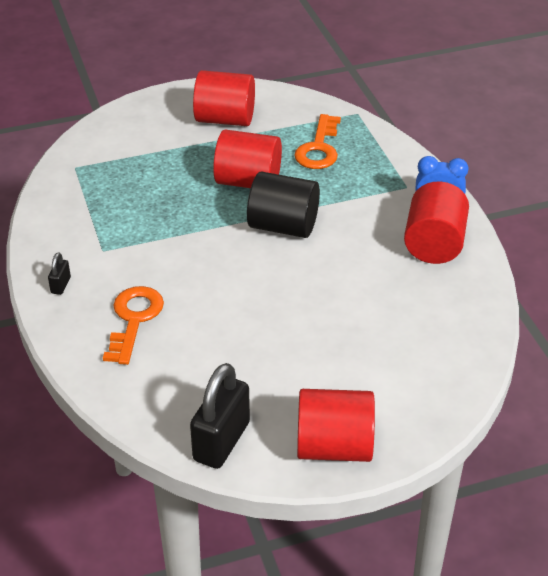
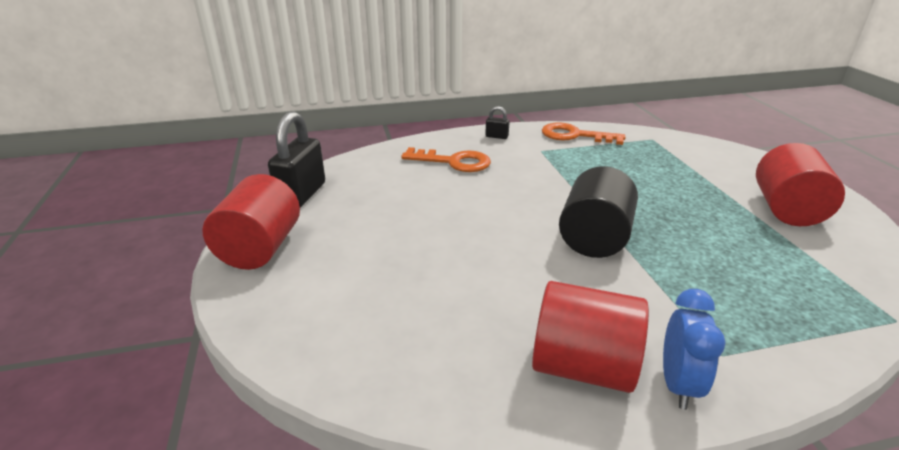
camera: 95 degrees right, 10 degrees down
black padlock [190,363,250,469] -> black padlock turned 75 degrees clockwise [268,111,325,208]
red cylinder [213,129,282,188] -> none
orange key [294,114,341,169] -> orange key moved to [542,122,625,145]

